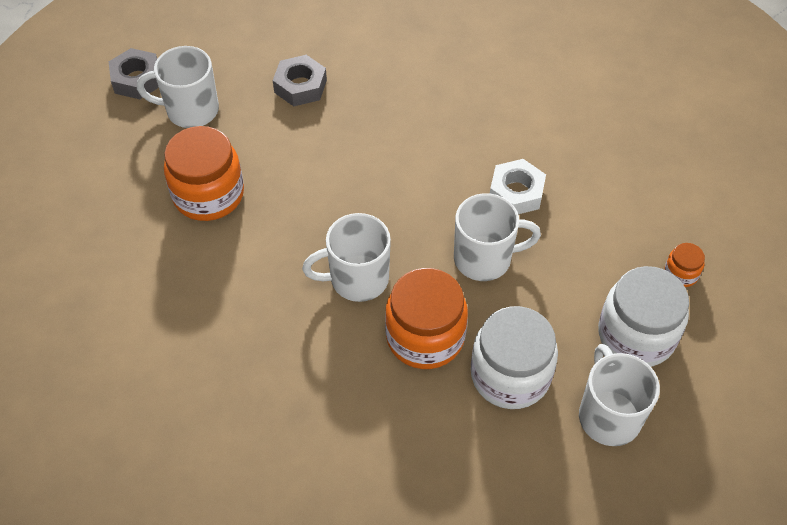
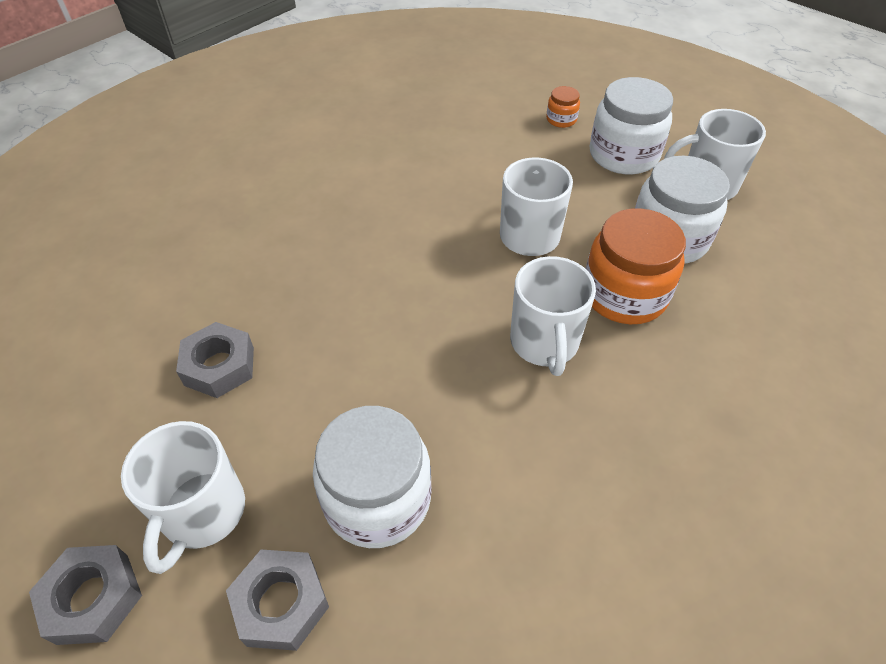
camera: 80 degrees left, 5 degrees down
orange jar [164,126,244,221] -> white jar [313,406,431,548]
white nut [490,159,546,214] -> none
none -> grey nut [226,550,329,651]

